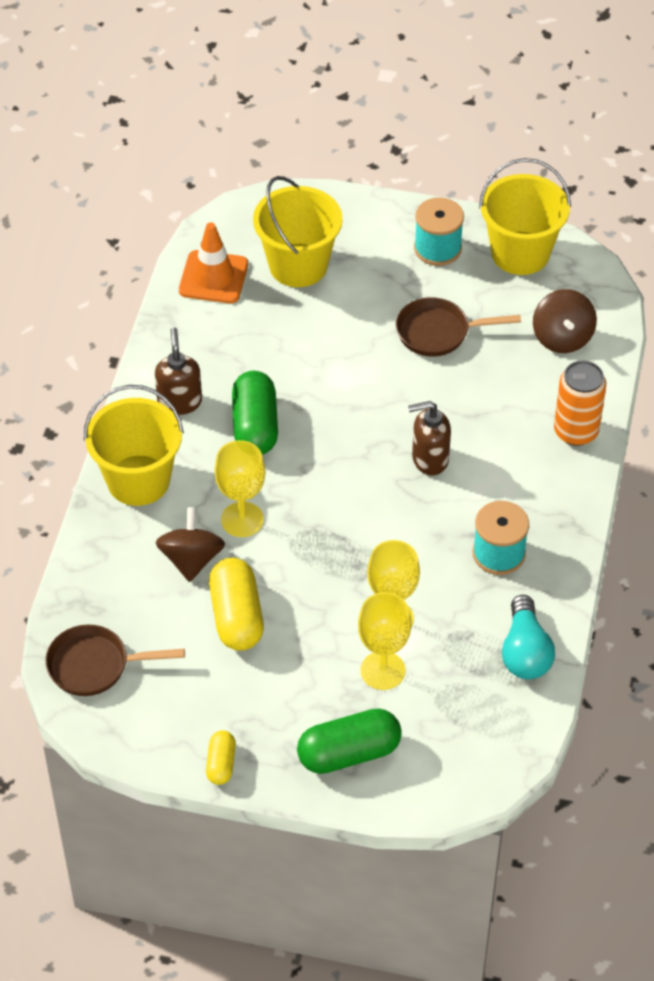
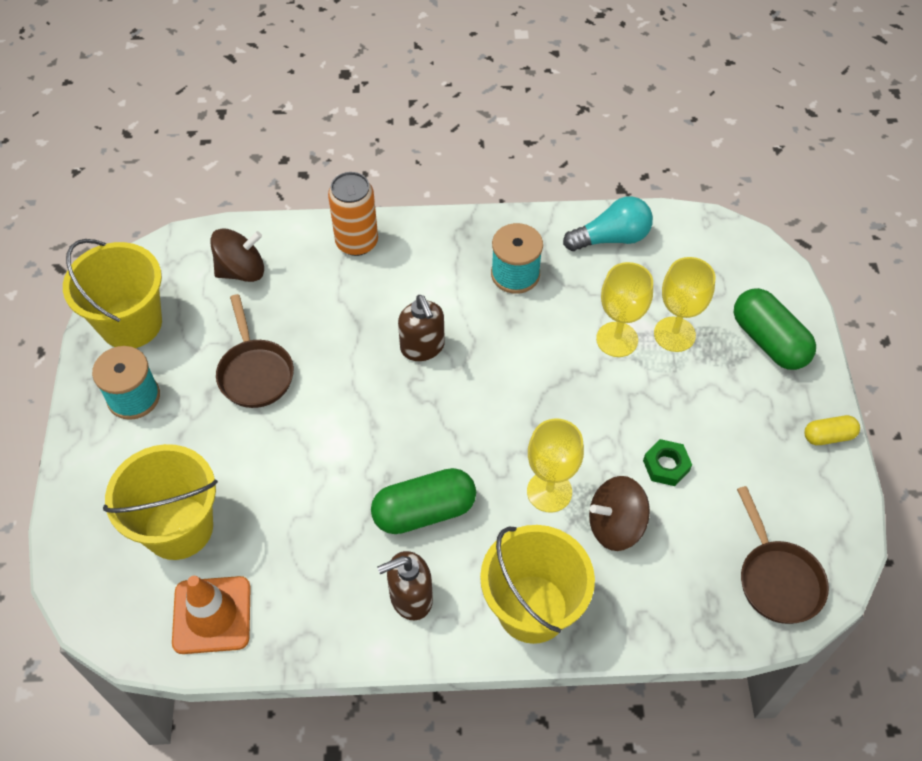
camera: 105 degrees left, 5 degrees up
yellow capsule [209,558,264,651] -> green nut [643,439,692,486]

